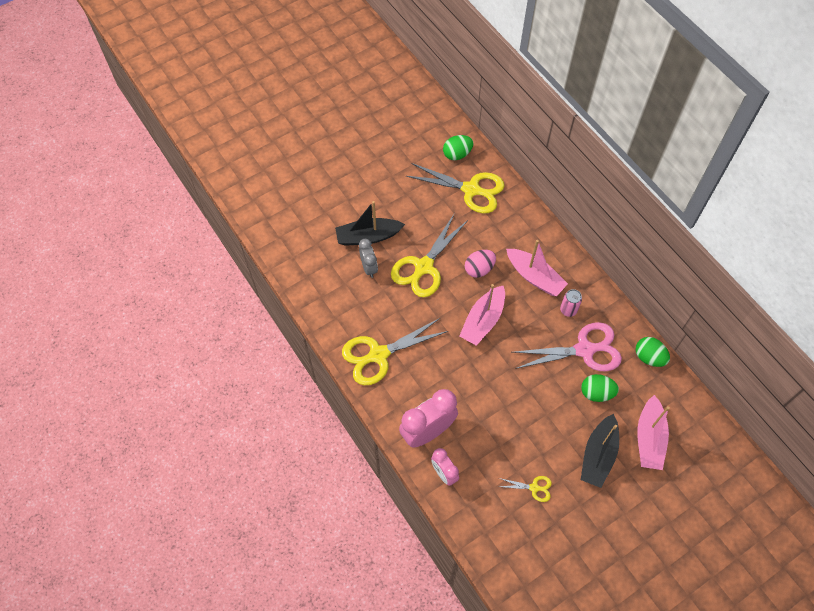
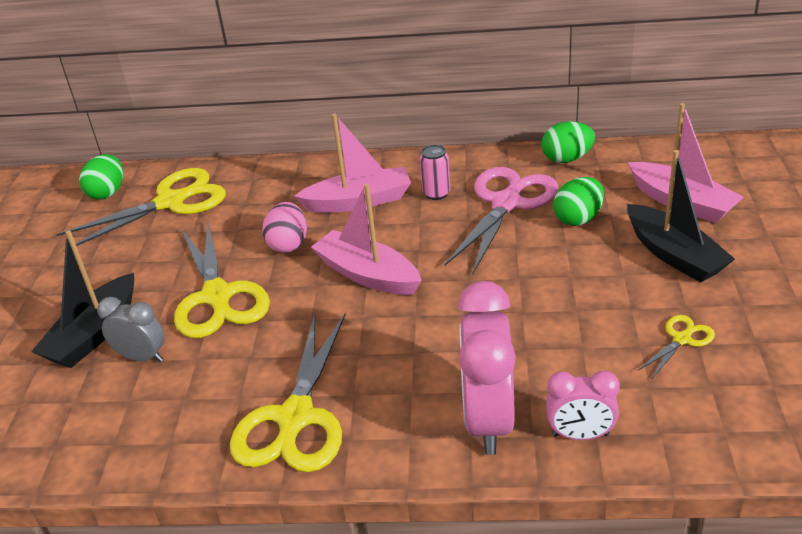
camera: 50 degrees left, 25 degrees down
pink boat [459,284,505,346] -> pink boat turned 150 degrees clockwise [311,184,422,295]

